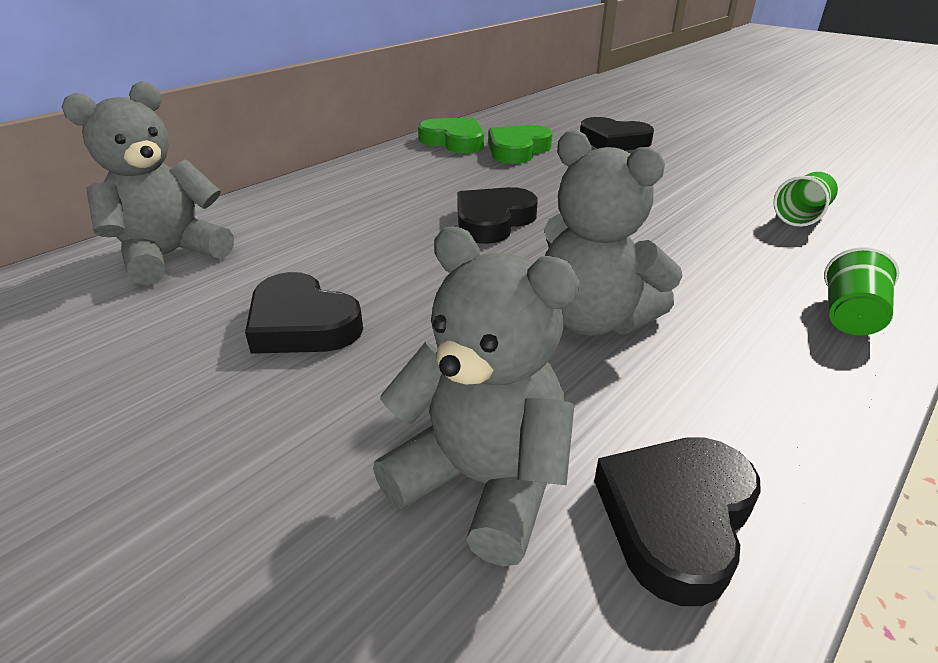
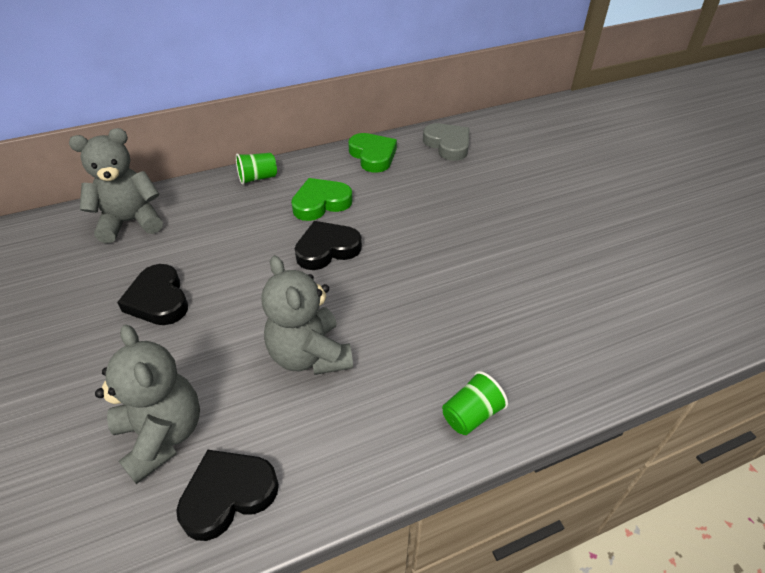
camera: 25 degrees right, 10 degrees up
green heart [489,125,552,164] -> green heart moved to [291,178,353,221]
black heart [580,117,654,151] -> none
green cup [773,172,838,227] -> green cup moved to [236,153,277,185]
none -> grey heart [423,123,469,161]

